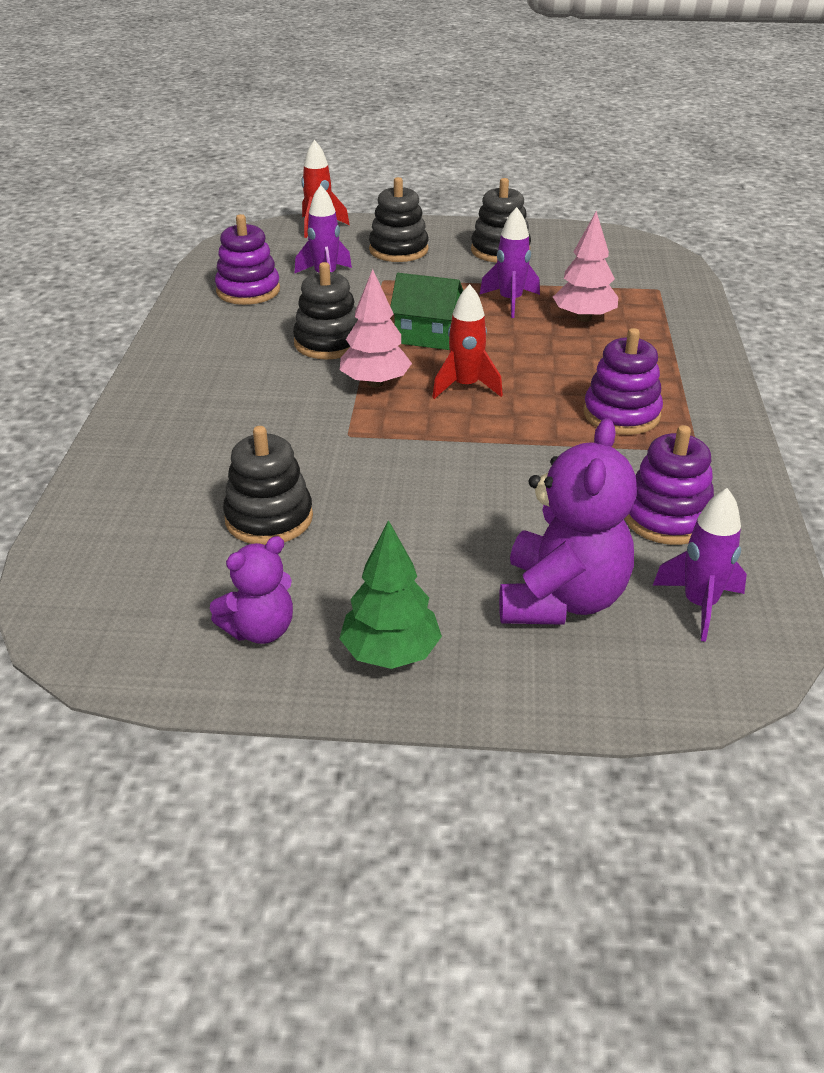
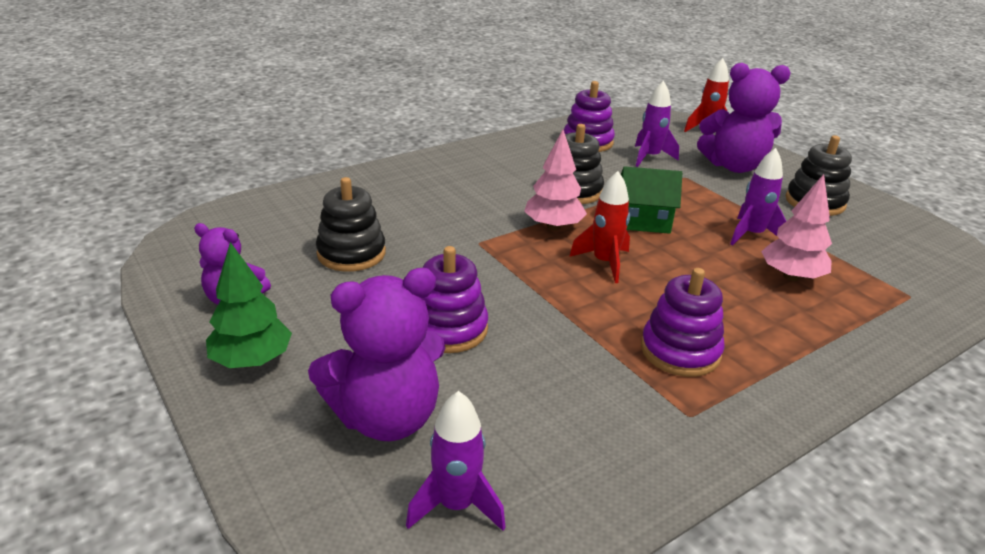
camera: 50 degrees right, 5 degrees down
black stacking toy [369,177,428,262] -> purple teddy bear [697,63,791,173]
green house [390,273,463,350] -> green house turned 60 degrees counterclockwise [621,166,682,234]
purple stacking toy [625,425,714,545] -> purple stacking toy moved to [423,246,488,353]

